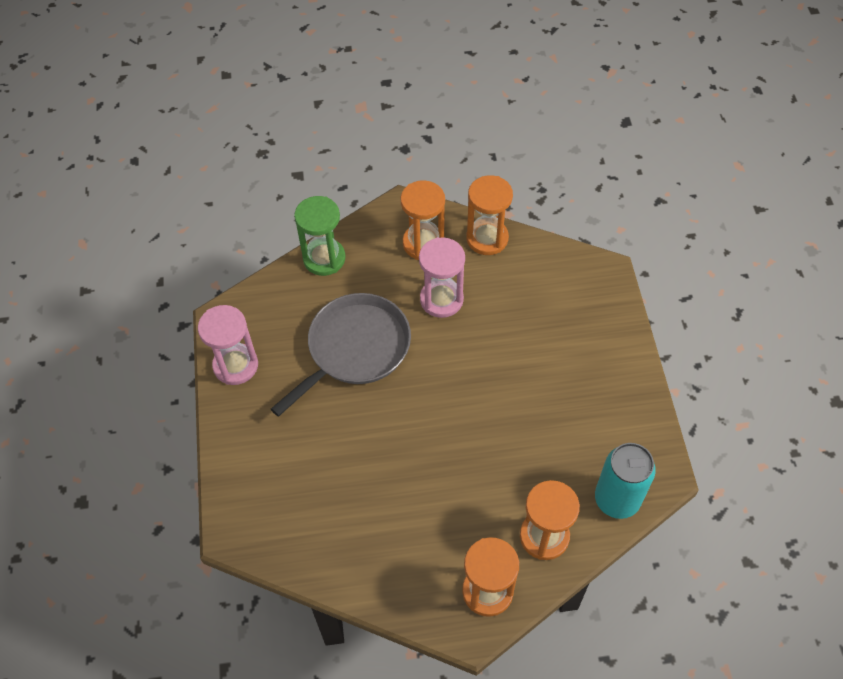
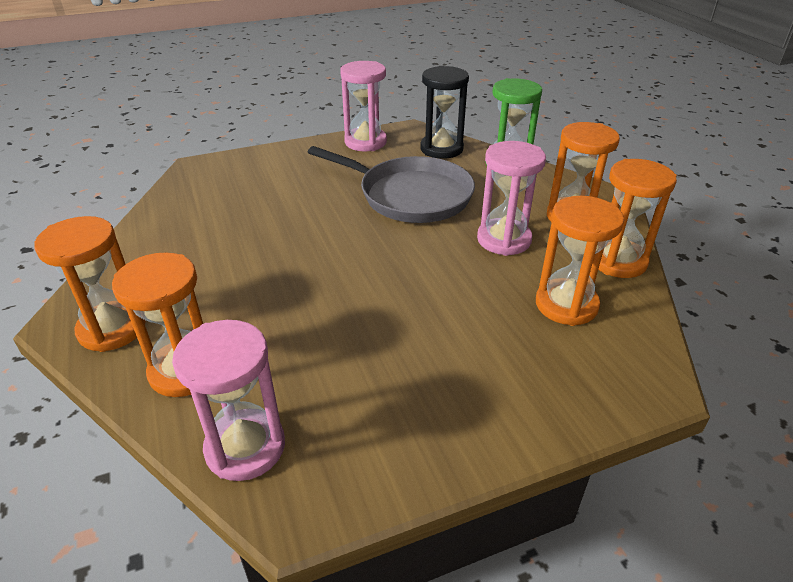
camera: 75 degrees right, 20 degrees down
turquoise can [595,443,656,519] -> pink hourglass [172,320,285,481]
none -> black hourglass [420,66,469,159]
none -> orange hourglass [536,196,624,326]

